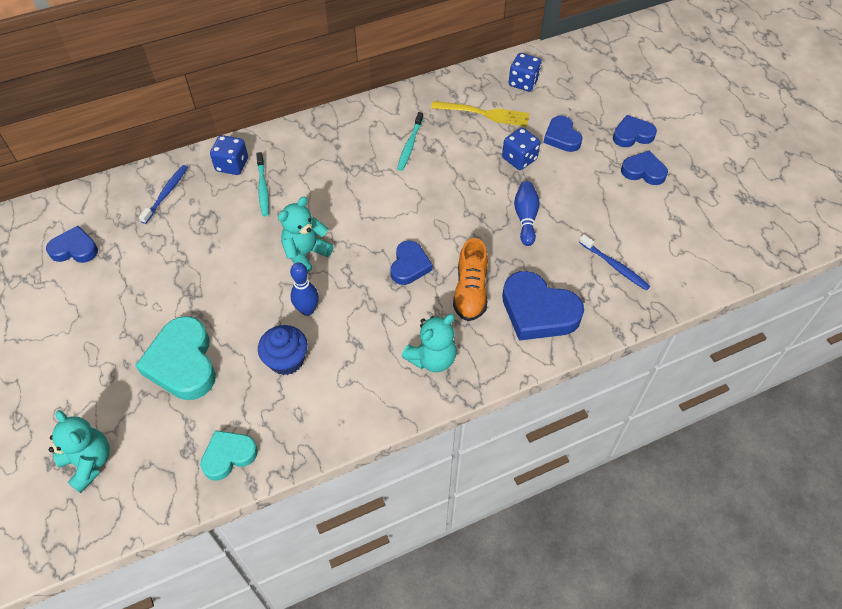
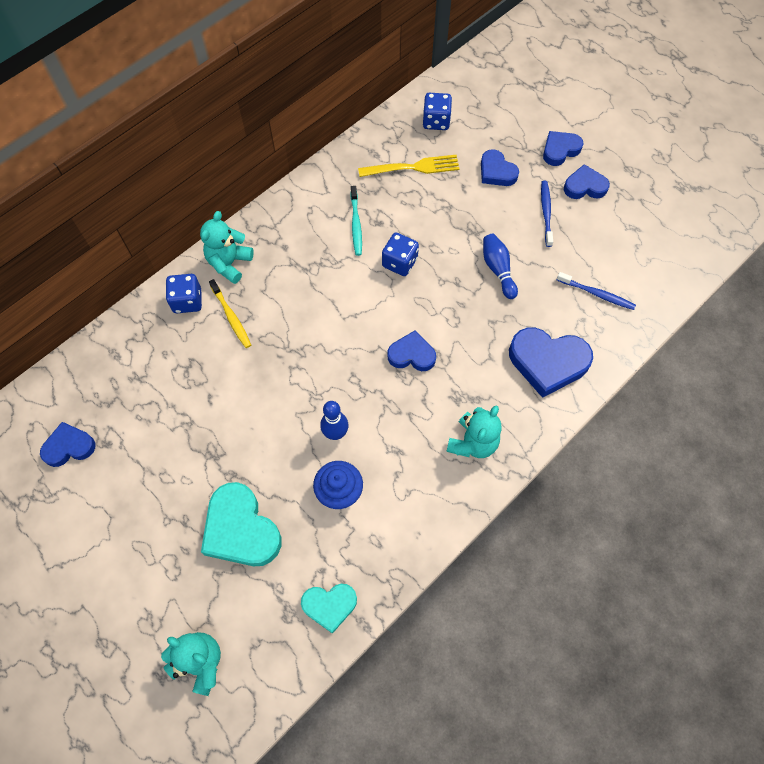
camera: 20 degrees left, 10 degrees up
blue toothbrush [139,165,188,224] -> blue toothbrush moved to [541,181,553,247]
turquoise heart [200,430,258,481] -> turquoise heart turned 135 degrees counterclockwise [301,584,357,634]
turquoise toothbrush [256,152,269,216] -> yellow toothbrush [209,279,251,348]
turquoise teddy bear [278,197,334,273] -> turquoise teddy bear moved to [200,211,254,284]
blue heart [391,241,433,285] -> blue heart turned 75 degrees counterclockwise [388,330,436,371]
orange shoe [453,238,488,321] -> none
blue dice [502,128,540,170] -> blue dice moved to [382,233,419,276]

